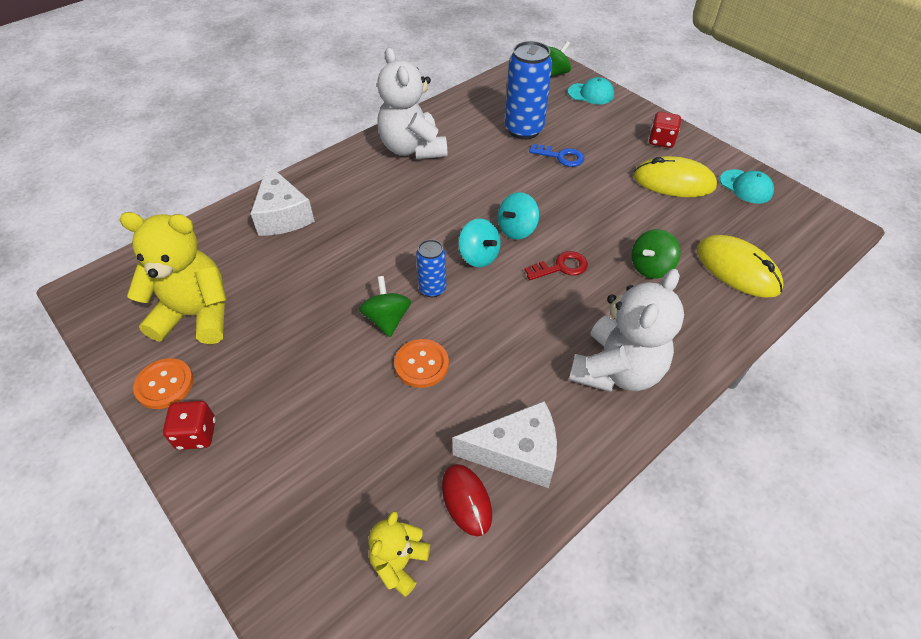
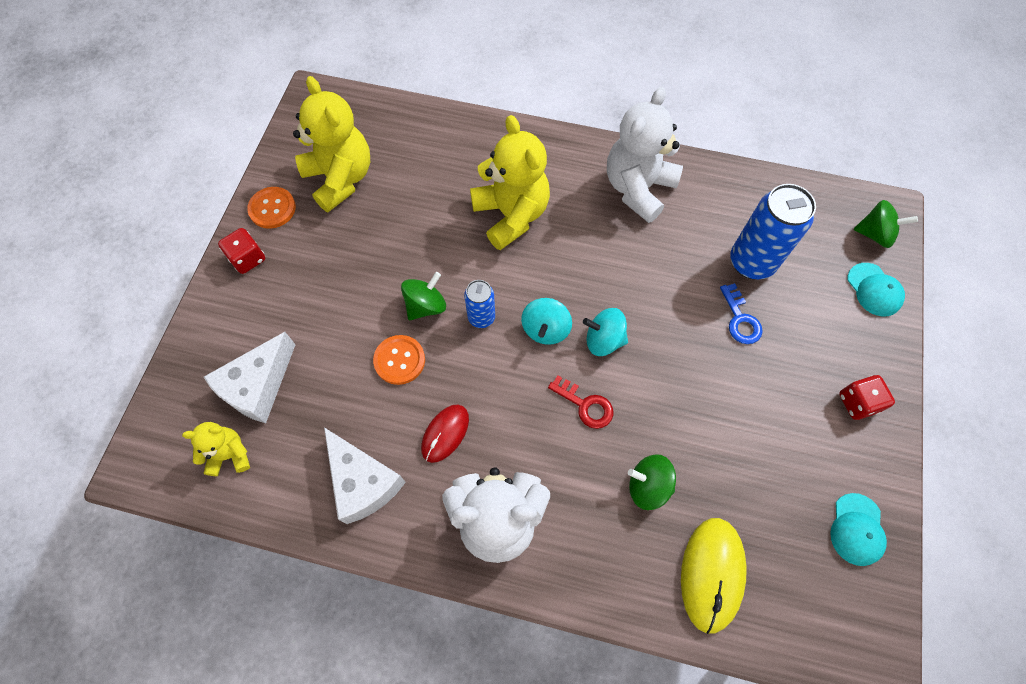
camera: 55 degrees right, 15 degrees up
white cheese [250,164,315,236] -> white cheese moved to [204,332,296,423]
red mouse [442,464,492,536] -> red mouse moved to [421,405,469,463]
yellow mouse [633,156,717,197] -> none
none -> yellow teddy bear [470,115,550,250]

